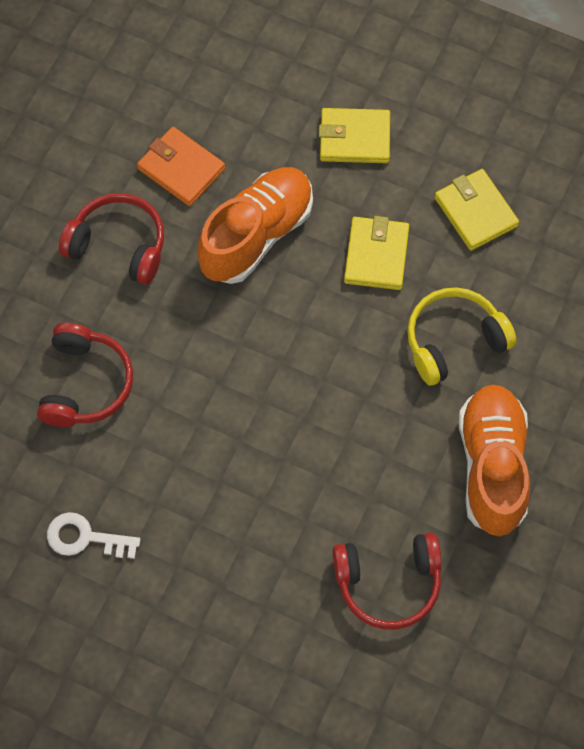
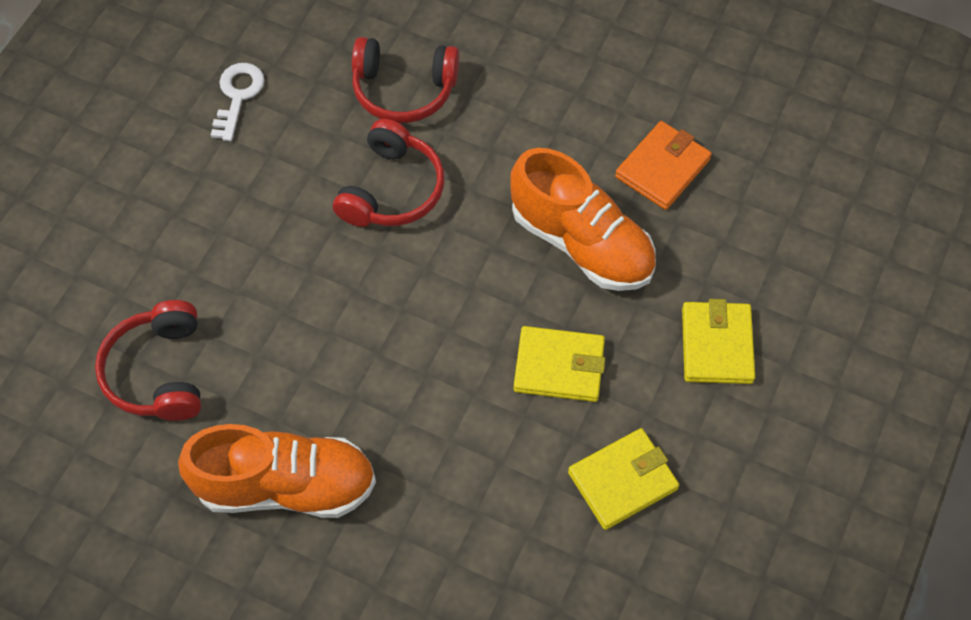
camera: 90 degrees right, 5 degrees down
red headphones [59,193,164,285] -> red headphones moved to [333,119,445,227]
yellow headphones [407,287,517,386] -> none

